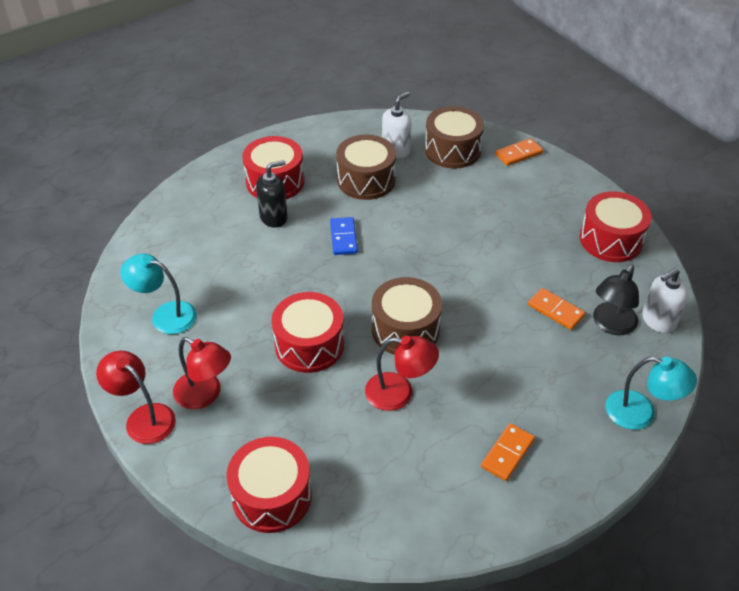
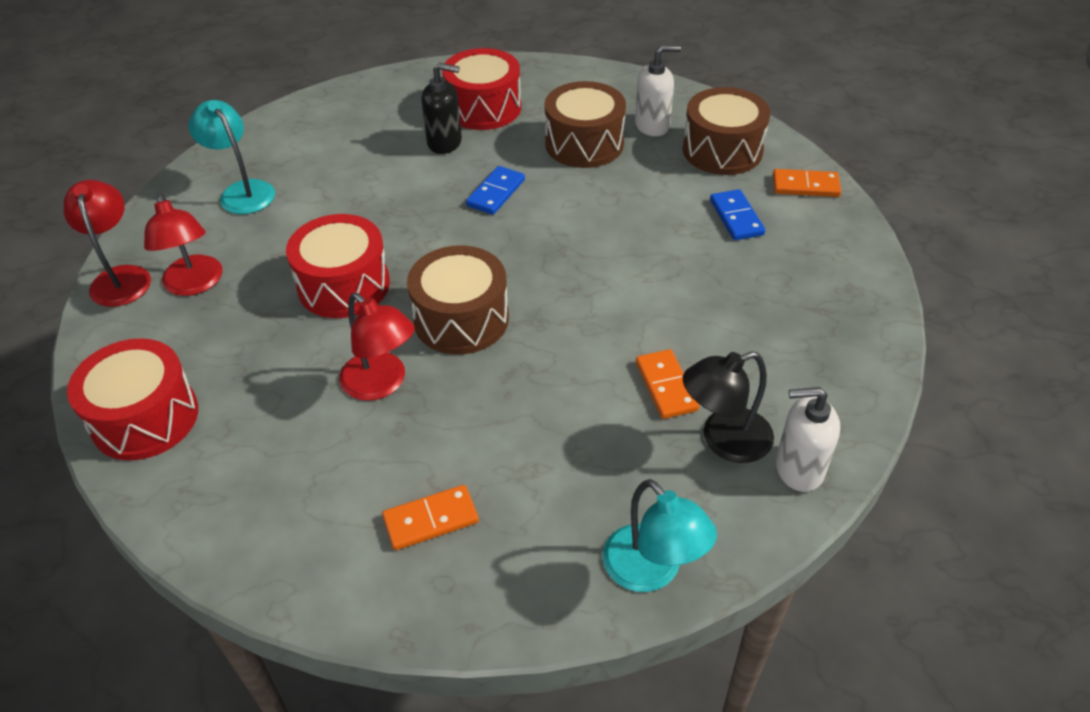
camera: 35 degrees right, 0 degrees up
red drum [580,192,652,262] -> none
none -> blue domino [710,189,765,240]

